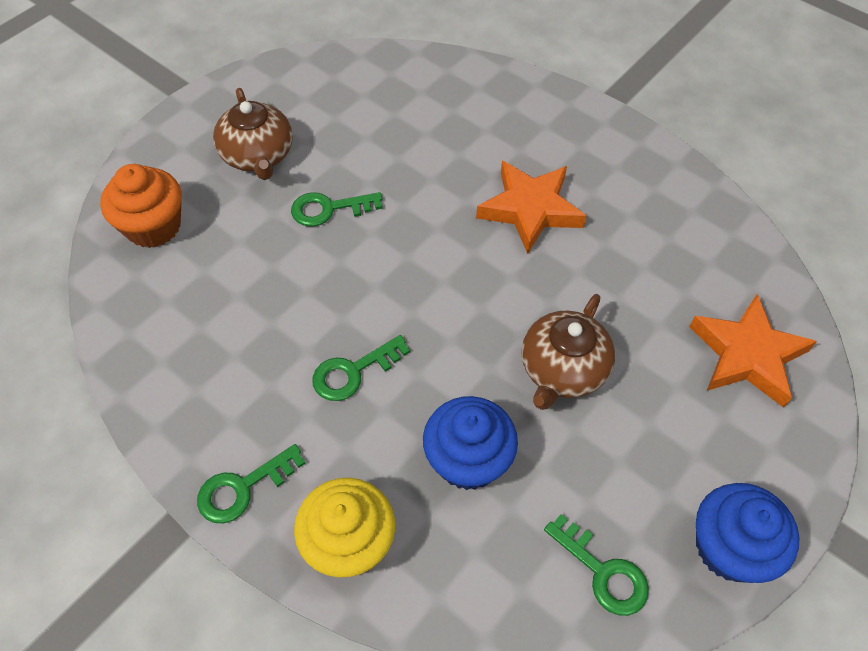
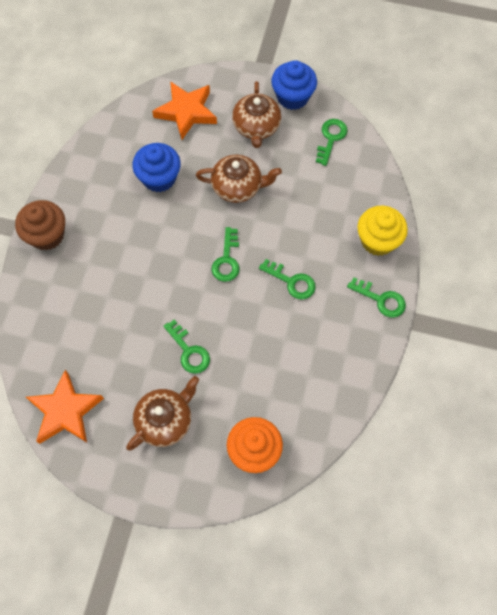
camera: 115 degrees left, 10 degrees up
blue cupcake [423,396,518,490] -> blue cupcake moved to [132,143,181,192]
orange star [476,161,587,254] -> orange star moved to [26,370,104,444]
none -> brown cupcake [15,200,65,250]
none -> green key [211,227,240,282]
none -> brown teapot [232,81,281,148]

